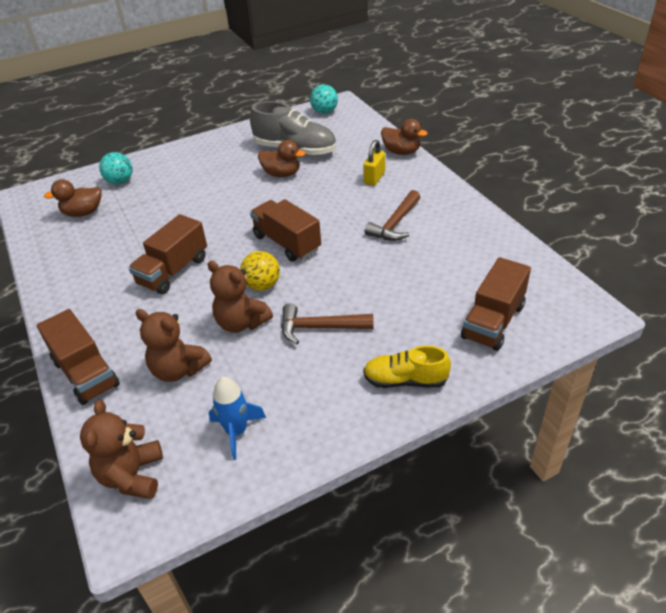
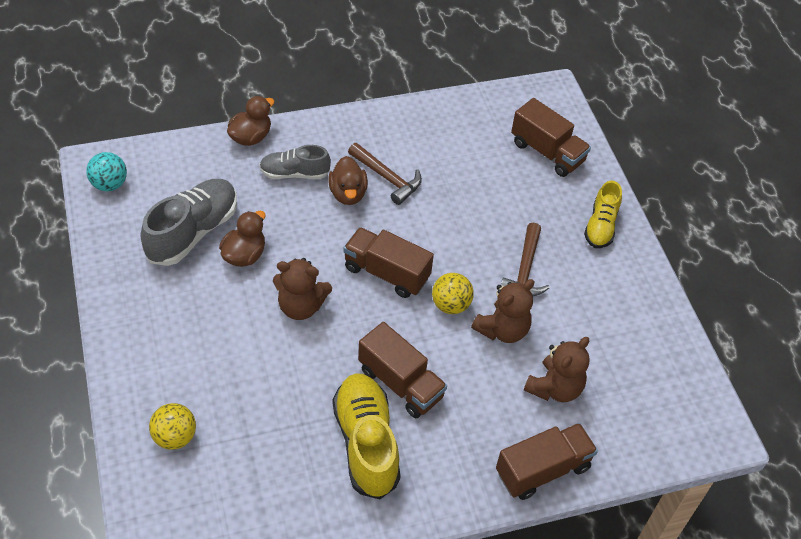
camera: 85 degrees left, 10 degrees up
brown duck [44,179,102,217] -> brown duck moved to [328,156,368,205]
brown teddy bear [80,400,163,499] -> brown teddy bear moved to [273,258,332,320]
turquoise ball [99,152,133,185] -> yellow ball [149,403,196,450]
blue rocket [209,377,266,460] -> none
brown truck [250,199,321,262] -> brown truck turned 60 degrees clockwise [343,227,434,298]
yellow padlock [363,140,385,186] -> grey shoe [259,145,331,179]
none -> yellow shoe [333,373,401,499]

